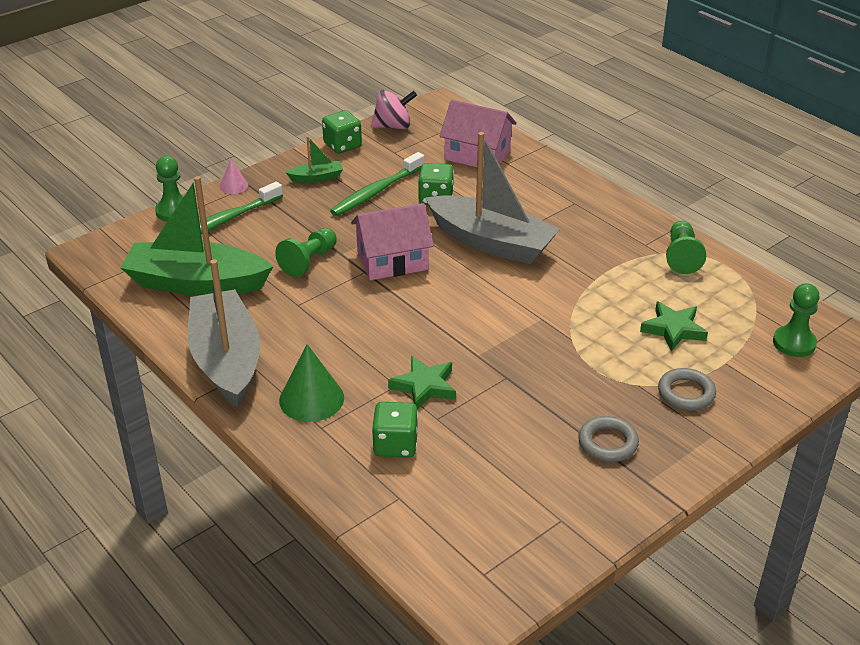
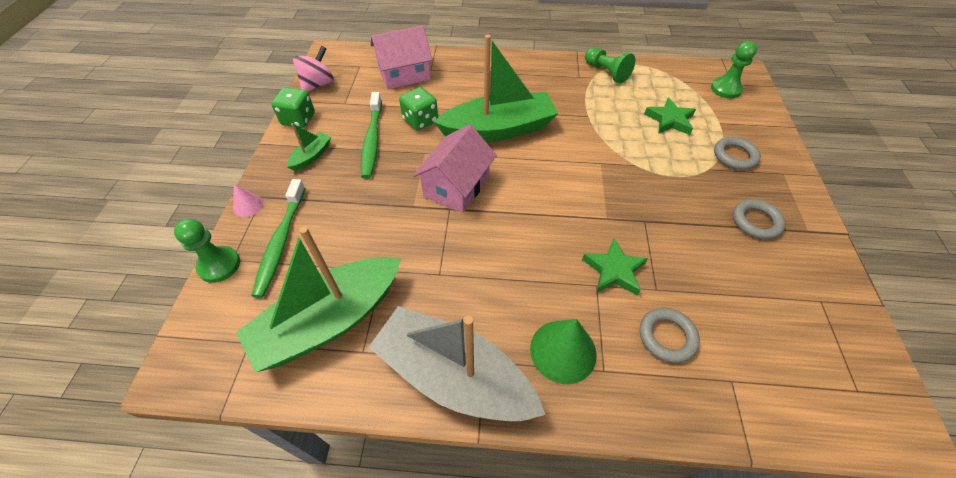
camera: 45 degrees left, 15 degrees up
green pawn [275,228,337,277] -> none
green dice [372,402,418,458] -> grey ring [640,308,700,363]
grey boat [425,132,560,264] -> green boat [434,35,559,142]

